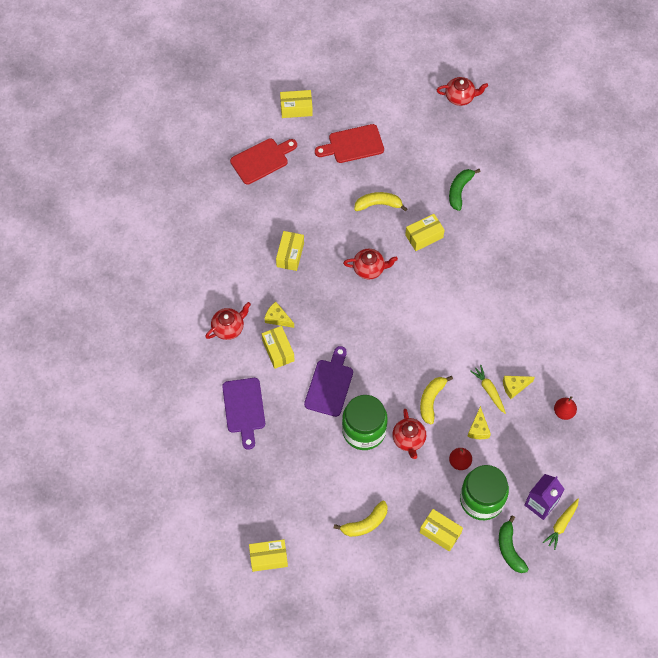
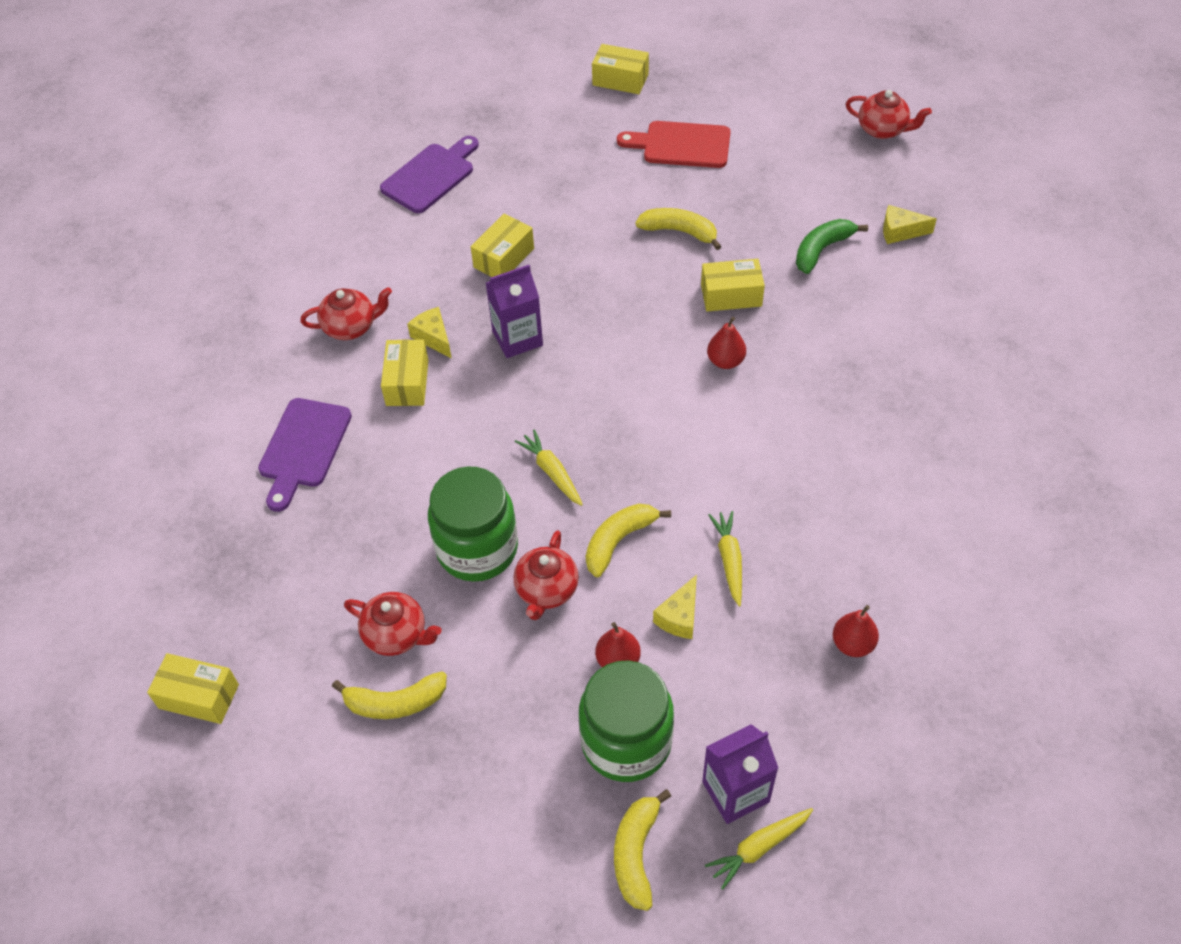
camera: 25 degrees right, 10 degrees down
red cutting board [230,138,297,185] -> none
purple cutting board [304,346,353,417] -> purple cutting board moved to [380,136,479,213]
red teapot [343,249,398,279] -> red teapot moved to [344,592,442,656]
yellow box [420,509,463,551] -> none
green banana [499,515,529,573] -> yellow banana [614,789,671,911]
yellow cheese [503,376,535,399] -> yellow cheese moved to [883,205,937,244]
none -> purple carton [486,265,543,358]
none -> yellow carrot [515,429,583,506]
none -> red pear [707,317,746,369]

